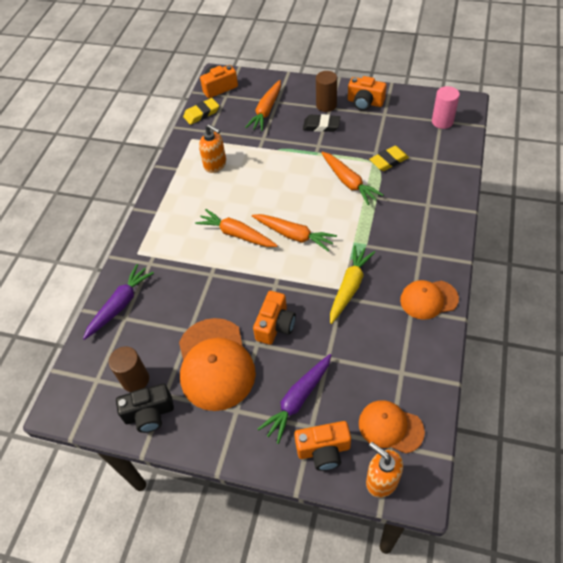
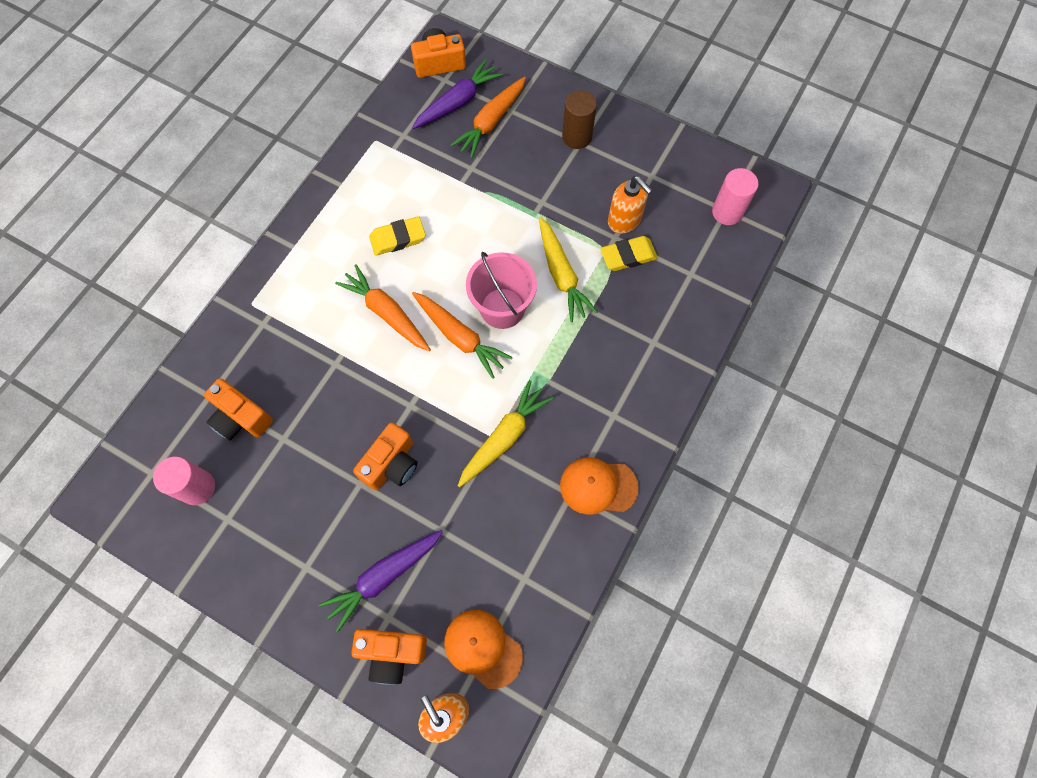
camera: 10 degrees right, 15 degrees up
purple carrot [83,264,154,340] -> purple carrot moved to [412,59,503,129]
brown cylinder [108,346,149,392] -> pink cylinder [153,456,215,505]
black camera [116,384,174,433] -> none
orange cap [179,318,256,411] -> none
yellow eraser [183,98,219,125] -> yellow eraser moved to [369,216,426,256]
orange soap dispenser [199,124,226,173] -> orange soap dispenser moved to [608,176,652,234]
black eraser [303,114,340,132] -> none
orange carrot [321,152,383,205] -> yellow carrot [539,217,598,322]
orange camera [348,76,387,111] -> orange camera moved to [204,378,273,441]
none -> pink bucket [466,252,537,329]

